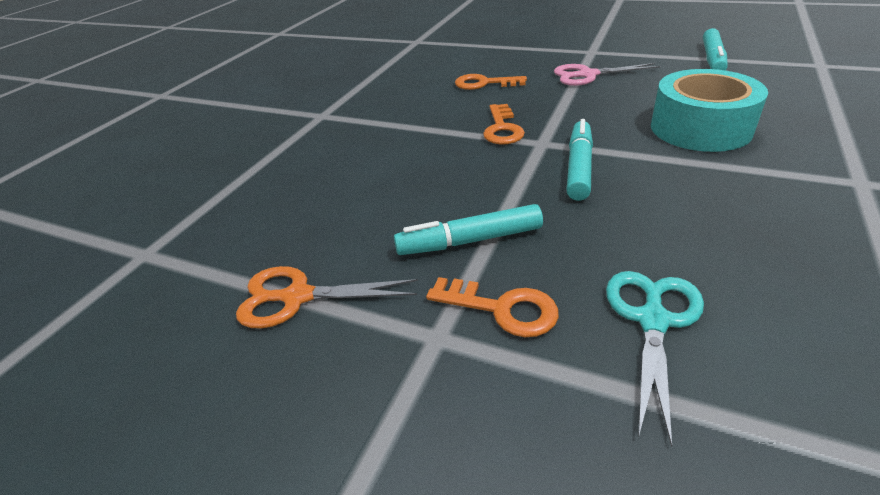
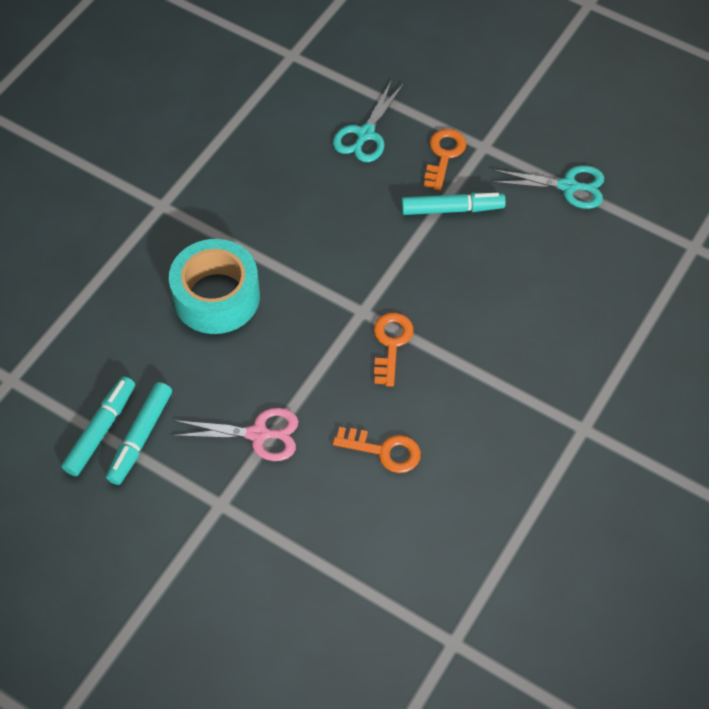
camera: 175 degrees left, 20 degrees up
orange scissors [236,266,418,328] -> turquoise scissors [492,165,604,209]
orange key [426,277,559,337] -> orange key turned 75 degrees clockwise [424,129,466,191]
turquoise marker [566,119,593,201] -> turquoise marker moved to [106,382,172,485]

